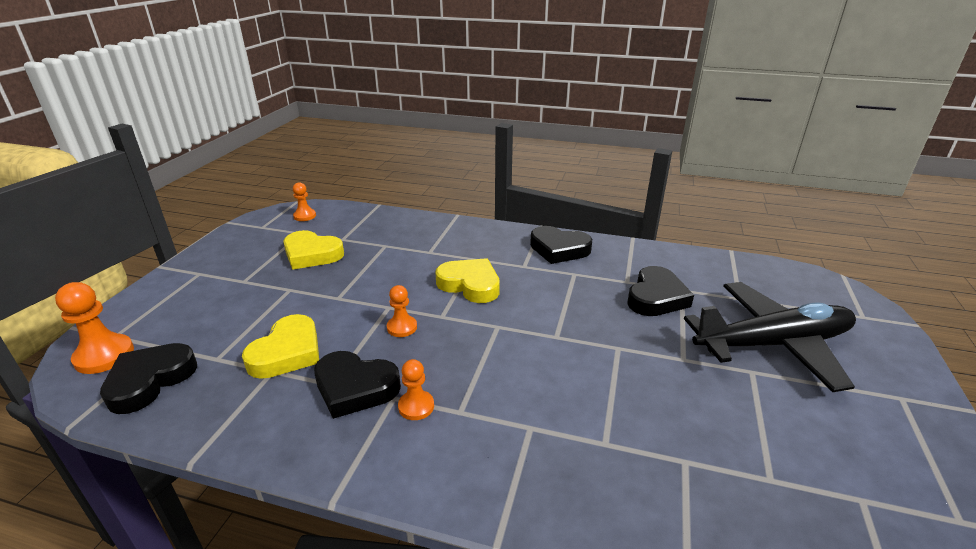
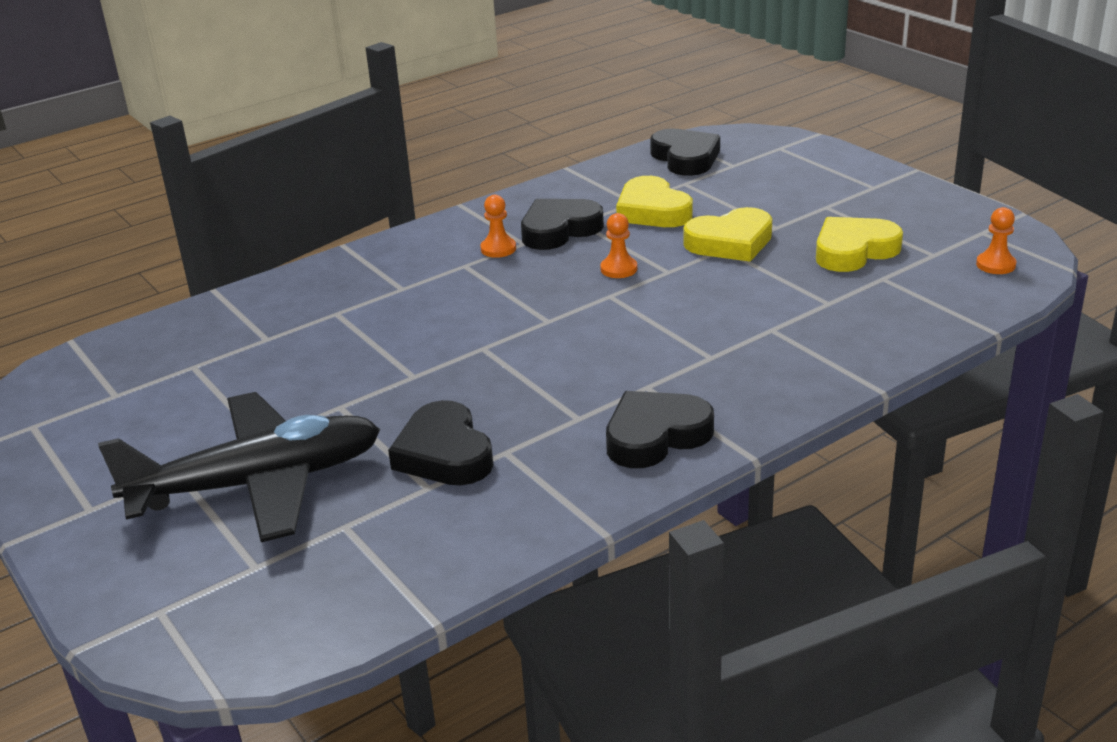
camera: 130 degrees right, 0 degrees up
orange pawn [55,282,134,374] -> none
yellow heart [436,258,500,303] -> yellow heart moved to [683,207,772,262]
black plane [684,282,856,392] -> black plane turned 135 degrees counterclockwise [98,392,380,542]

